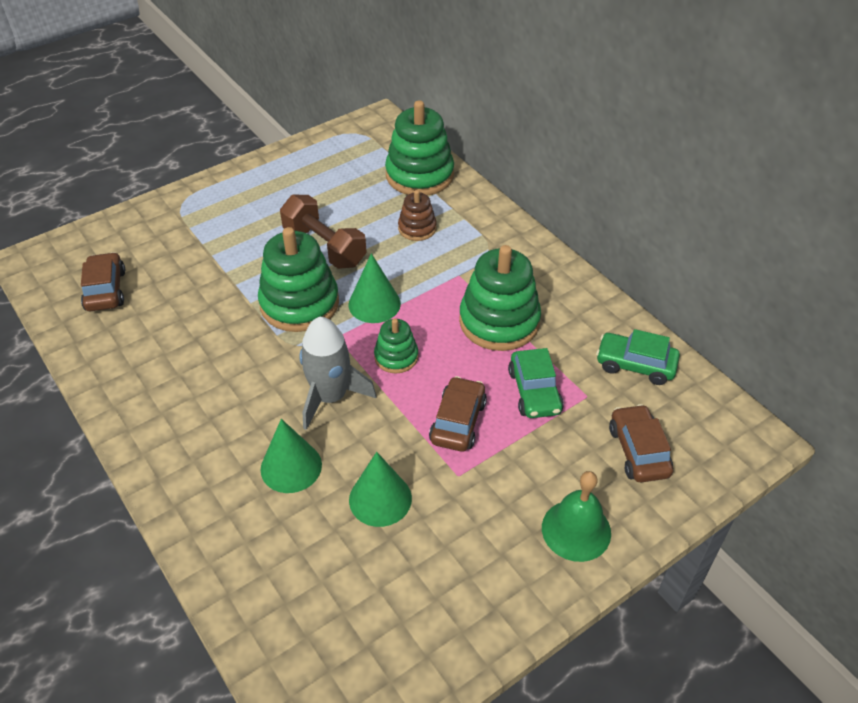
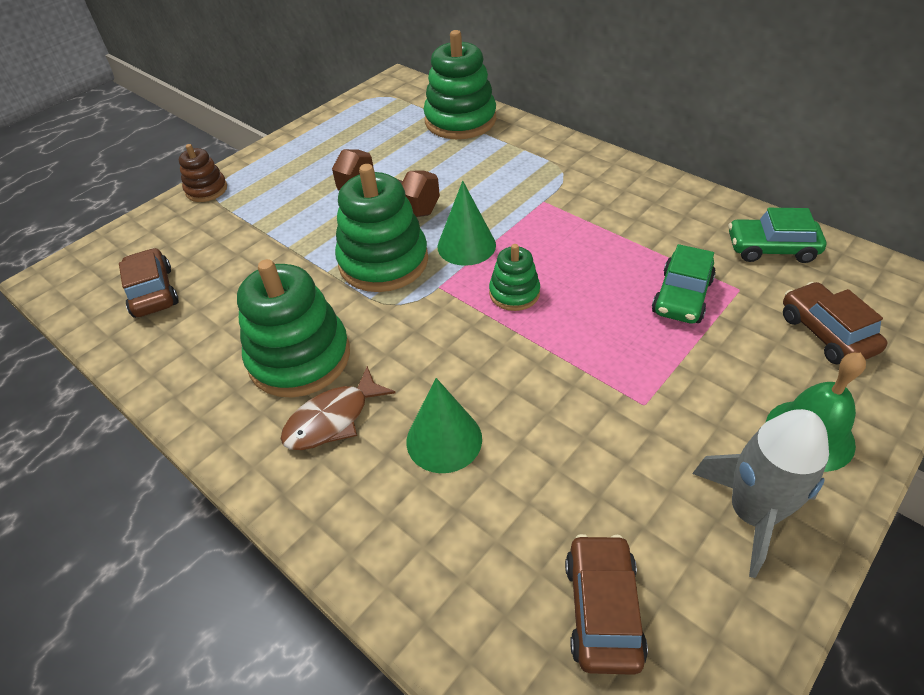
camera: 10 degrees left, 0 degrees up
grey rocket [300,317,376,430] -> grey rocket moved to [692,409,829,578]
green cone [349,452,412,527] -> none
brown stacking toy [398,190,437,241] -> brown stacking toy moved to [179,144,227,202]
brown car [429,376,487,451] -> brown car moved to [565,534,648,675]
green stacking toy [459,245,541,351] -> green stacking toy moved to [237,259,350,397]
green car [508,348,564,418] -> green car turned 45 degrees clockwise [652,244,716,324]
none -> brown fish [281,366,396,450]

